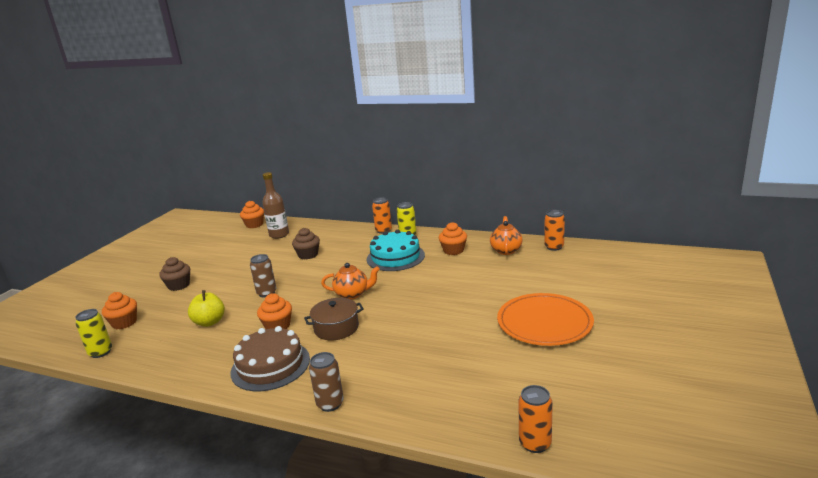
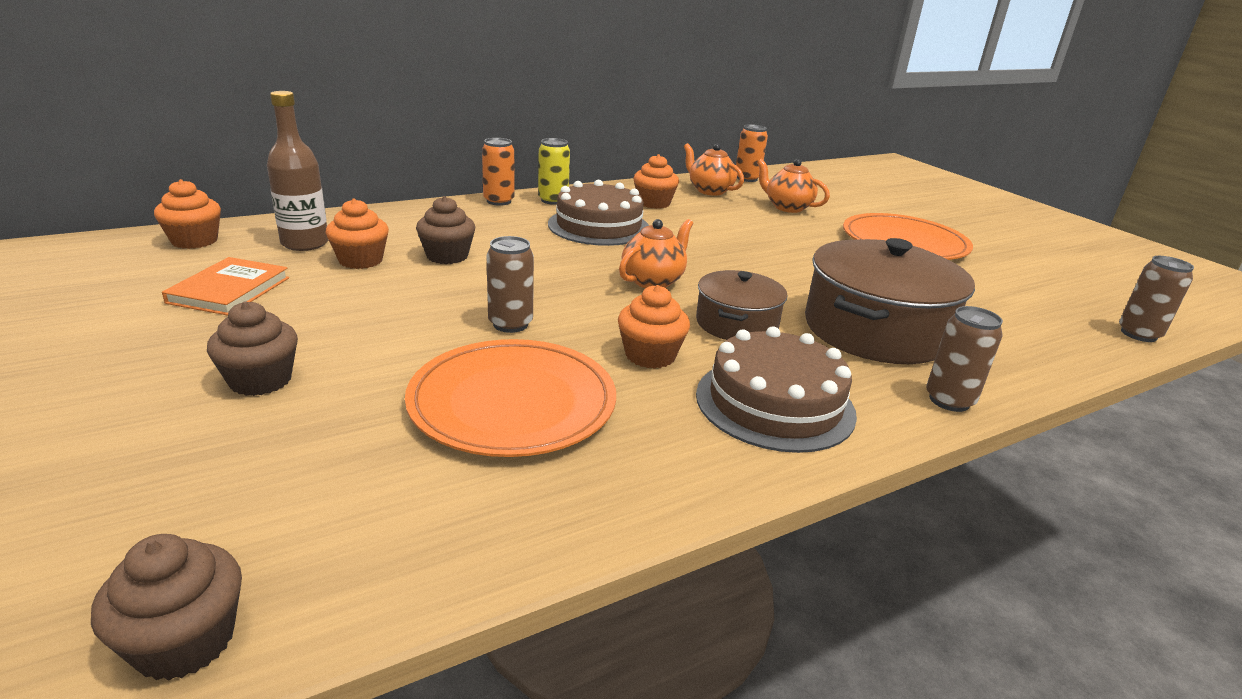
camera: 55 degrees left, 5 degrees up
yellow can [75,309,112,358] -> none
orange cupcake [102,292,137,329] -> orange cupcake moved to [325,199,389,269]
yellow apple [188,290,225,327] -> orange plate [405,339,616,457]
turquoise cake [367,230,425,271] -> brown cake [548,180,649,246]
orange can [518,385,553,453] -> brown can [1119,256,1194,342]
none -> brown cupcake [91,534,242,681]
none -> orange book [162,257,289,316]
none -> orange teapot [757,159,830,213]
none -> brown pot [805,238,975,364]

